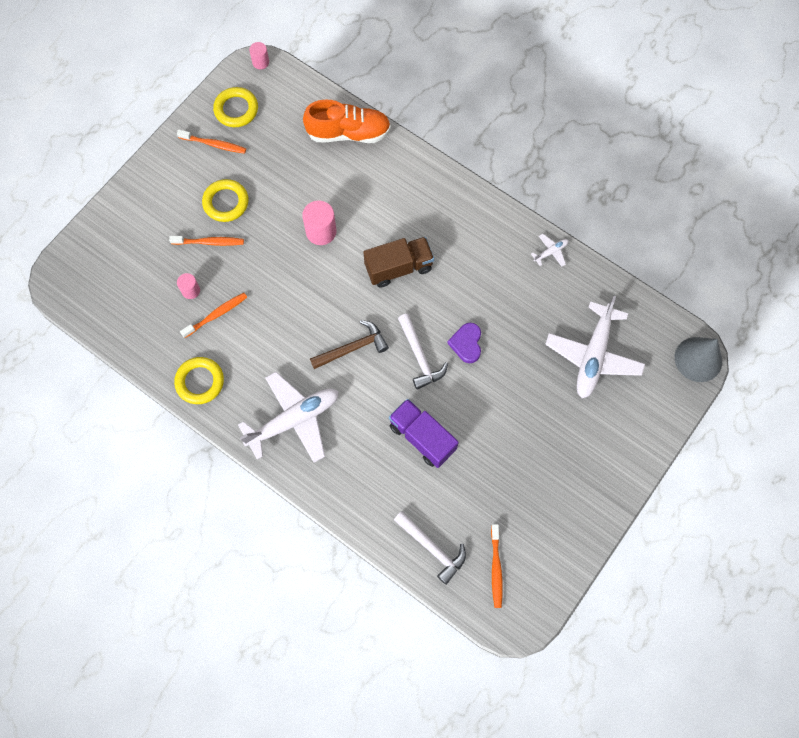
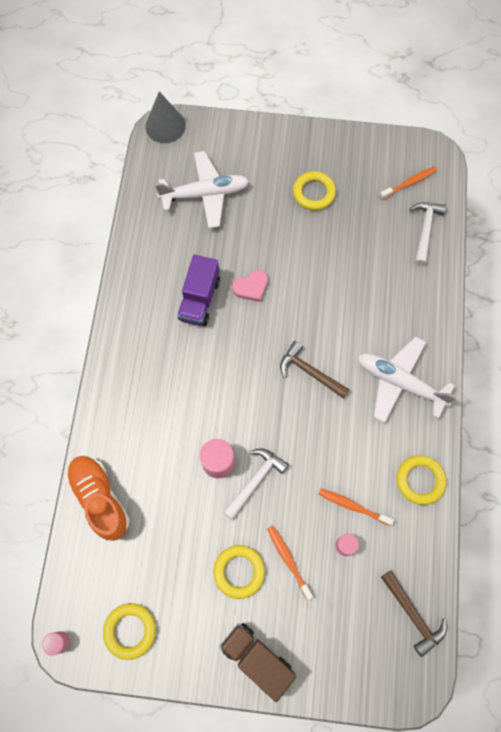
camera: 120 degrees left, 0 degrees up
orange toothbrush [177,129,246,154] -> none
brown truck [363,237,434,288] -> brown truck moved to [220,623,296,702]
purple truck [389,399,459,468] -> purple truck moved to [177,255,220,326]
white hammer [398,314,448,390] -> white hammer moved to [224,448,289,520]
purple heart [447,323,481,363] -> pink heart [232,270,268,302]
white plane [531,234,568,267] -> none
none -> yellow ring [293,171,336,210]
none -> brown hammer [381,571,447,657]

